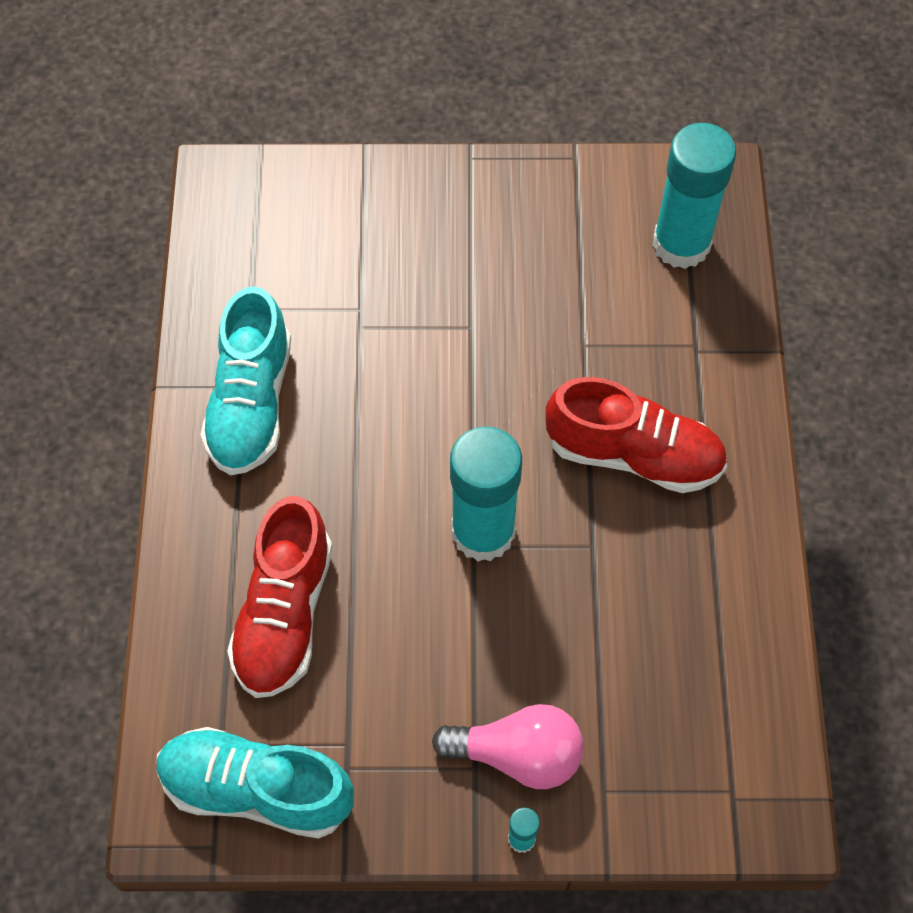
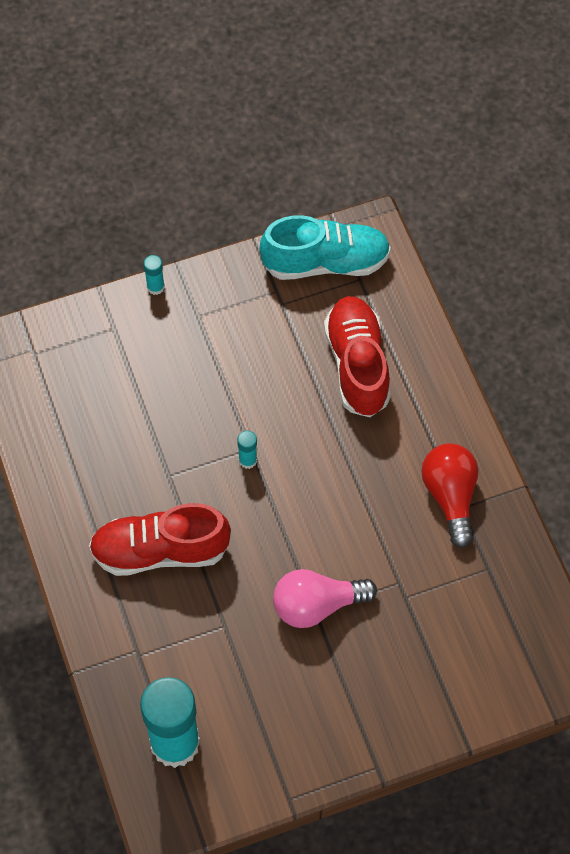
camera: 160 degrees right, 0 degrees up
turquoise shoe [200,286,291,475] -> red light bulb [422,443,478,548]
pink light bulb [432,704,584,789] -> pink light bulb moved to [273,569,377,628]
turquoise glue stick [450,427,522,561] -> turquoise glue stick [237,431,257,469], size x0.40

